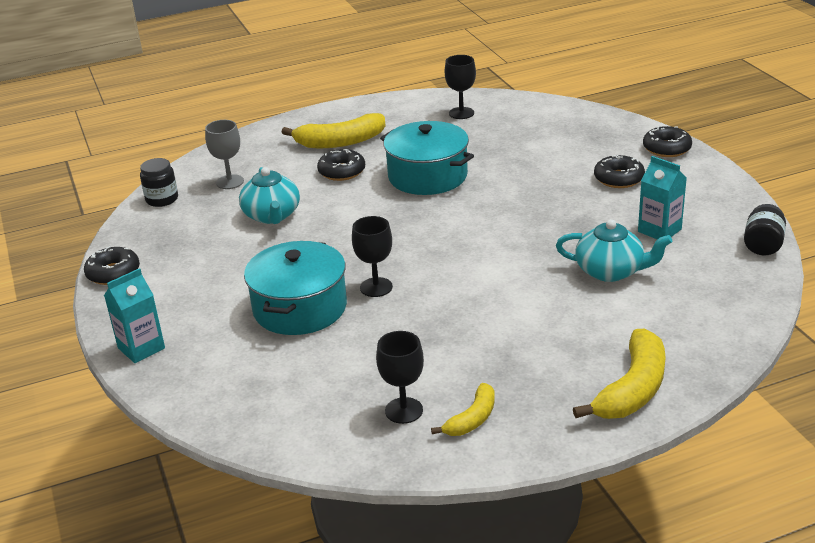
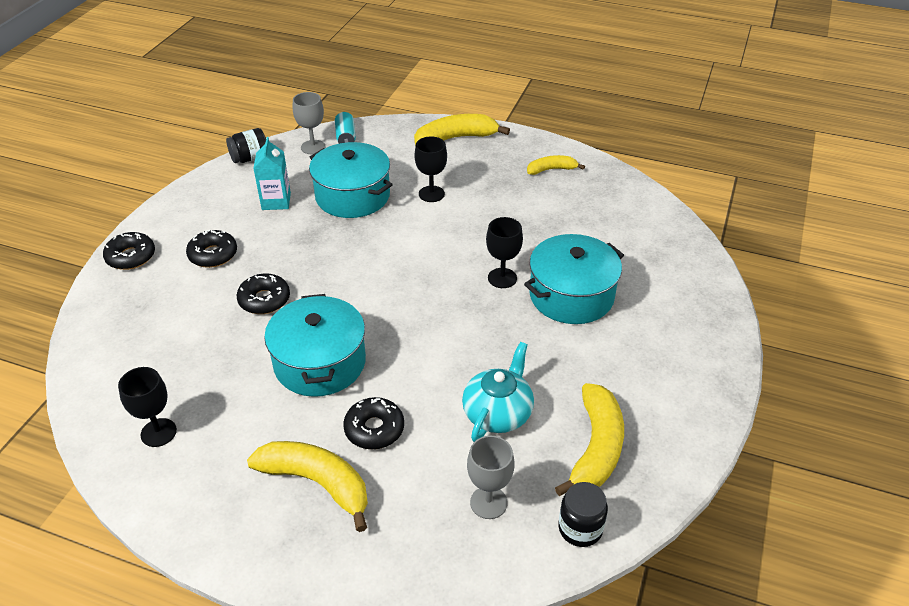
camera: 140 degrees left, 10 degrees up
black donut [84,246,140,285] -> black donut moved to [237,273,290,314]
turquoise carton [104,268,165,363] -> none
black goblet [376,331,424,424] -> black goblet moved to [414,137,447,202]
turquoise teapot [556,219,672,282] -> turquoise pot [309,142,393,218]
none -> grey goblet [293,92,326,154]
none -> turquoise can [335,112,356,144]
none -> yellow banana [555,383,624,496]

